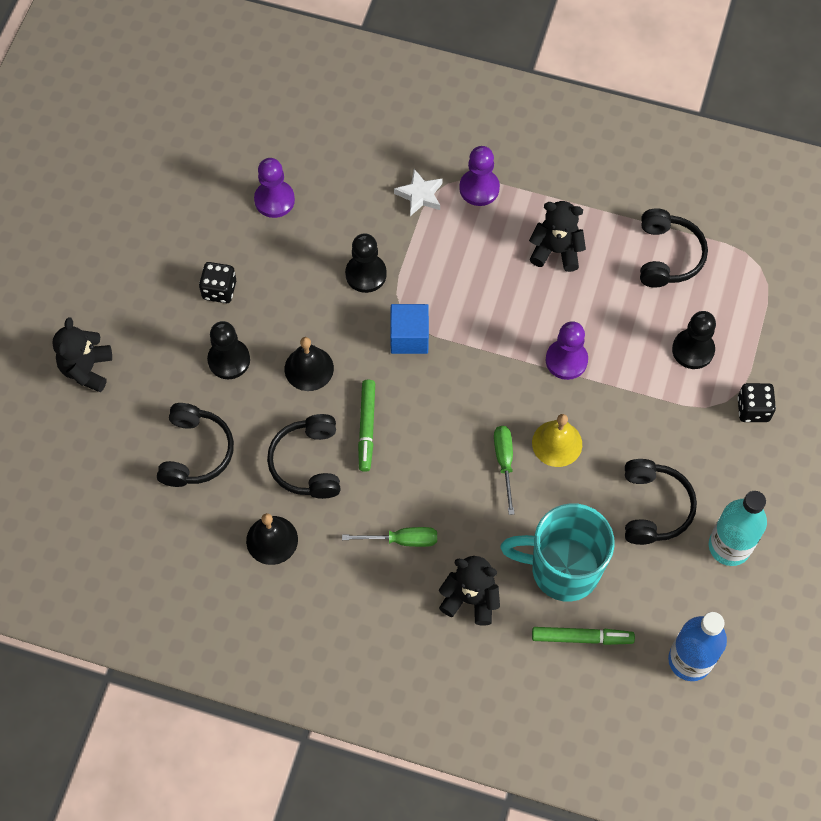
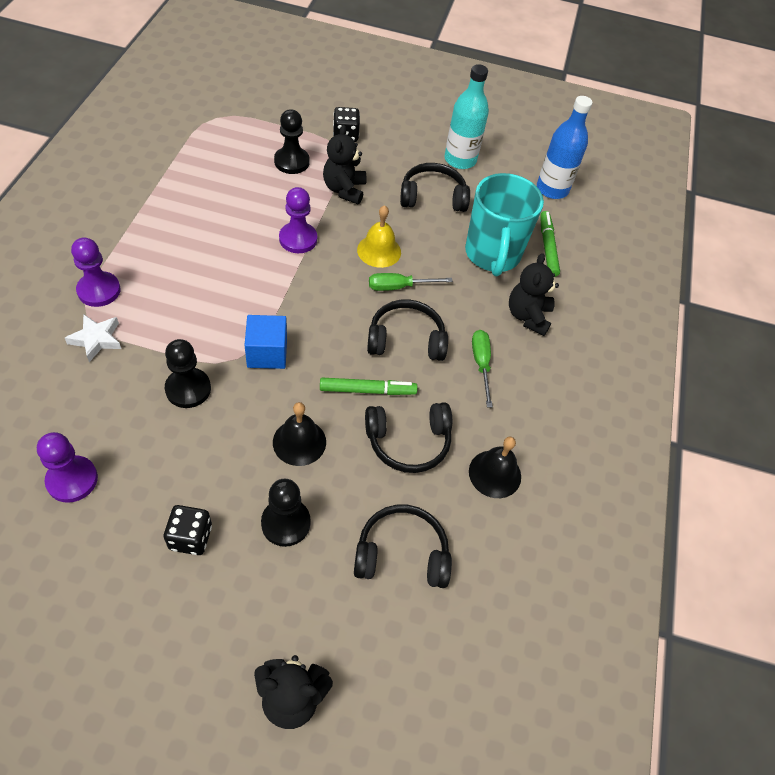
camera: 100 degrees left, 10 degrees down
black teddy bear [529,201,586,272] -> black teddy bear moved to [323,125,367,204]
black headphones [640,209,708,287] -> black headphones moved to [367,299,448,361]

